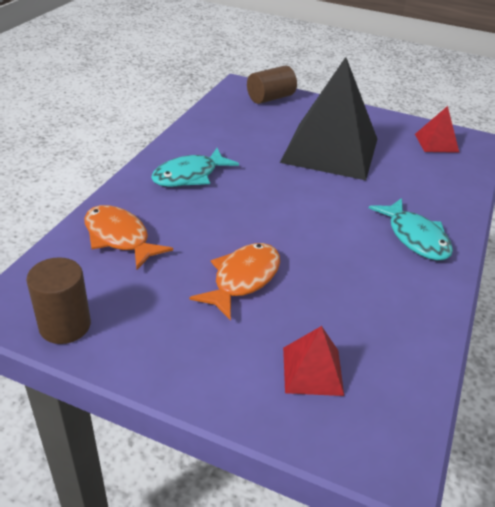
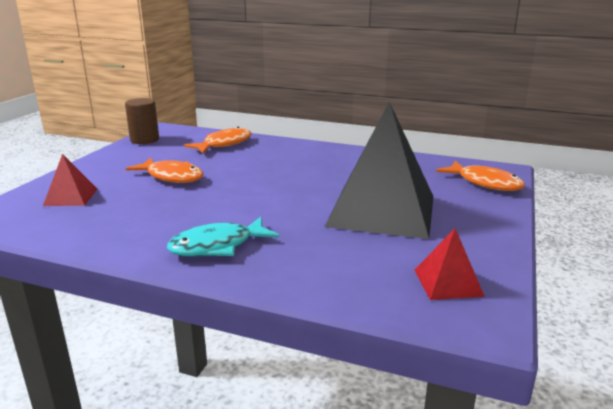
camera: 90 degrees right, 15 degrees down
turquoise fish [151,148,239,187] -> none
brown cylinder [247,65,297,104] -> orange fish [436,161,525,191]

